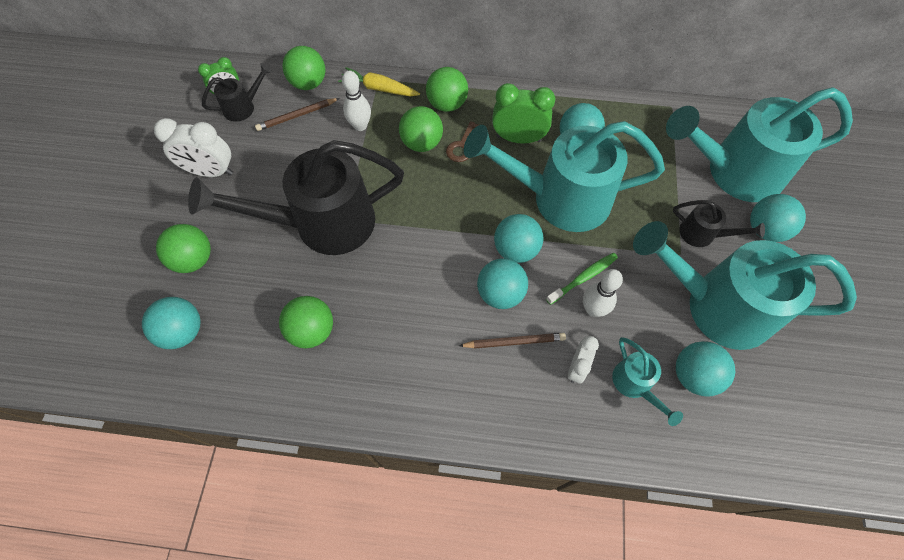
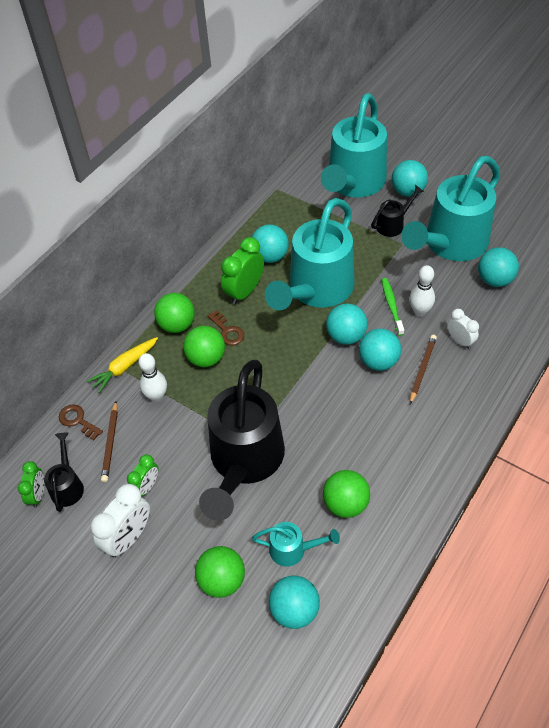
camera: 60 degrees left, 10 degrees down
green ball [282,46,325,90] -> brown key [59,404,103,440]
turquoise watering can [612,337,683,426] -> turquoise watering can moved to [252,522,340,567]
none -> green clock [127,454,158,497]

